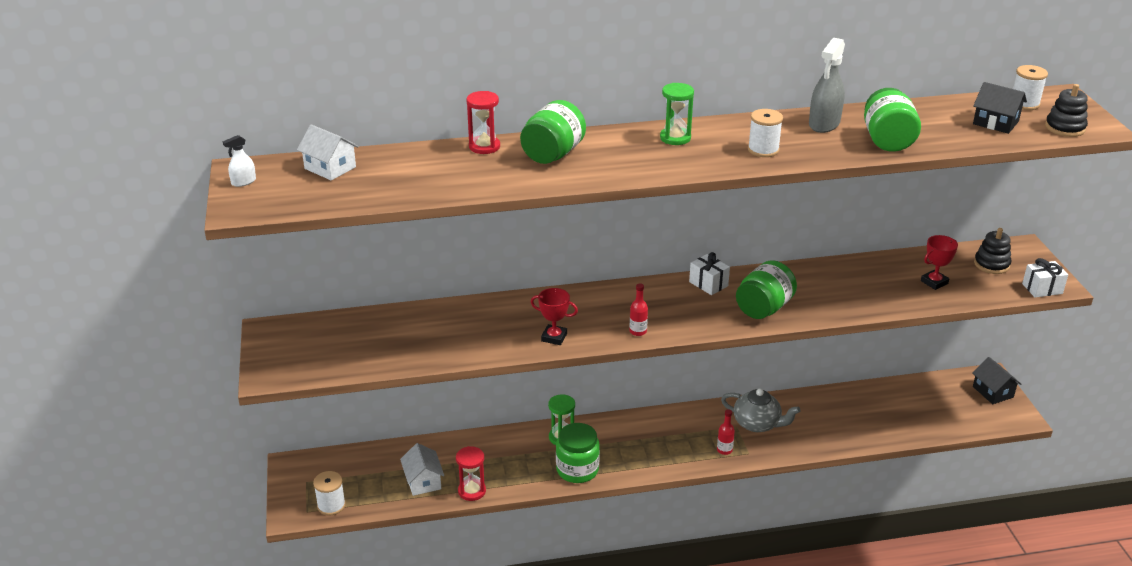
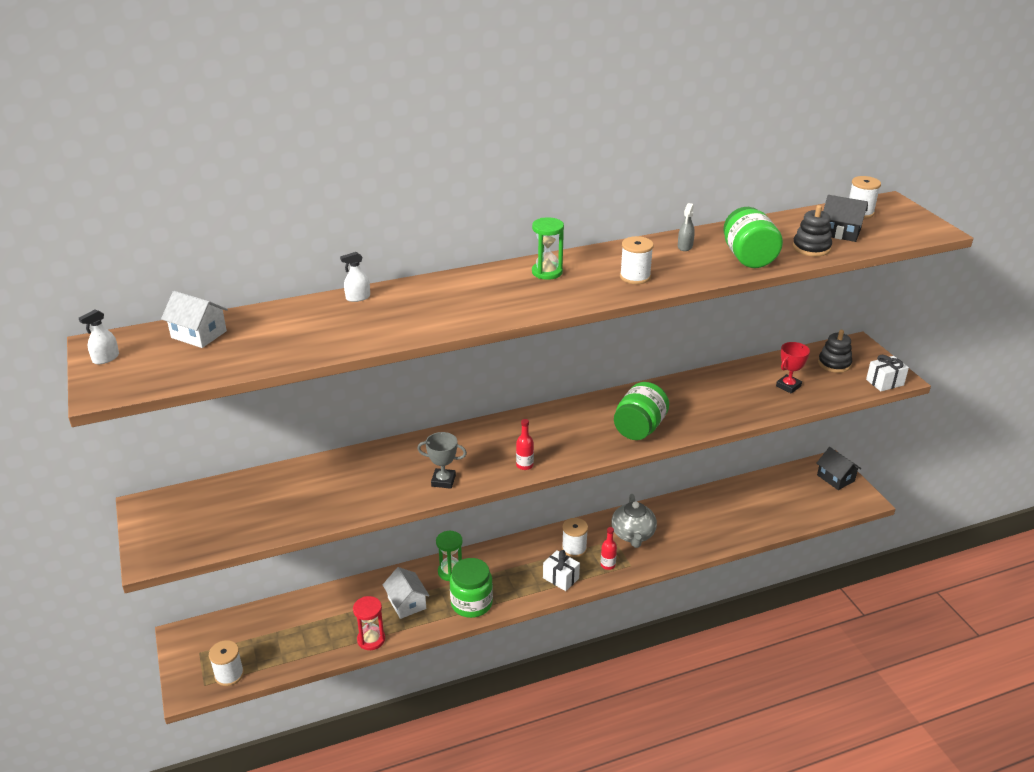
camera: 10 degrees left, 0 degrees up
white house [400,443,444,496] -> white house moved to [383,567,430,619]
red hourglass [467,91,500,154] -> white spray bottle [340,252,370,302]
green jar [520,100,586,164] -> none
red trophy [531,288,578,345] -> grey trophy [417,432,467,489]
white gift [689,252,730,295] -> white gift moved to [543,550,580,591]
grey teapot [721,388,800,432] -> grey teapot turned 75 degrees clockwise [611,494,657,548]
grey spray bottle [809,38,845,133] -> grey spray bottle [678,203,695,251], size x0.53
black stacking toy [1045,84,1088,137] -> black stacking toy moved to [793,205,832,256]
none -> white spool [562,518,588,557]

